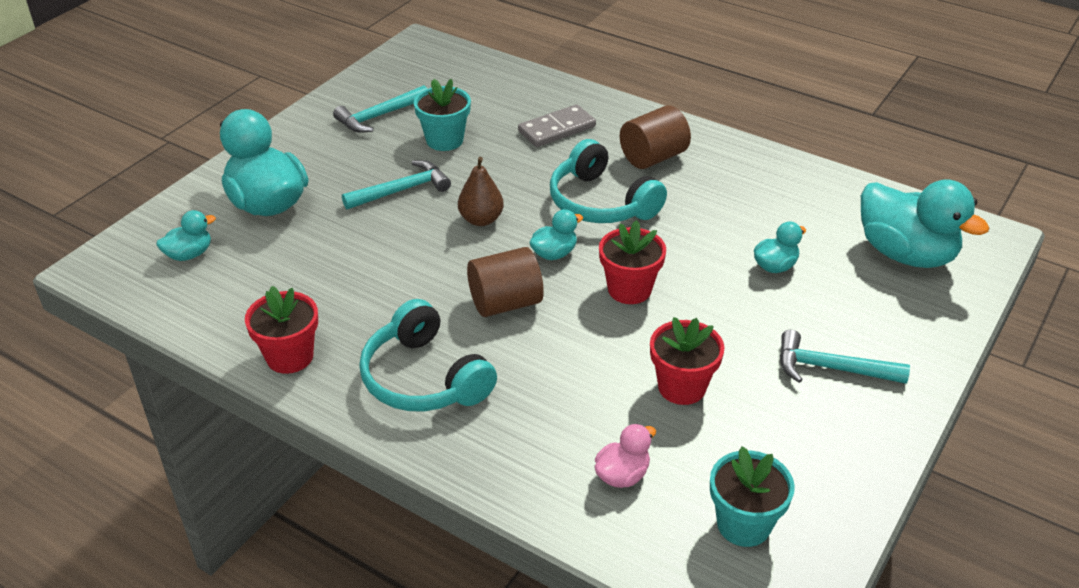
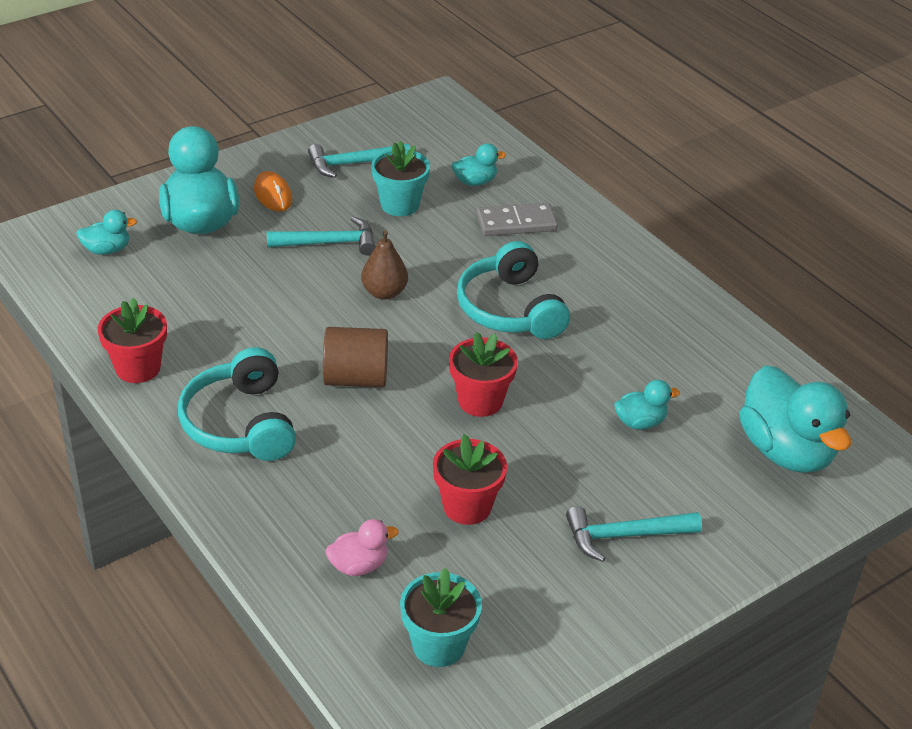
camera: 20 degrees right, 0 degrees up
turquoise duck [529,209,583,260] -> turquoise duck moved to [452,143,506,186]
brown cylinder [620,105,691,169] -> none
turquoise hammer [780,330,910,384] -> turquoise hammer turned 45 degrees counterclockwise [566,506,702,562]
none -> orange mouse [254,171,292,211]

